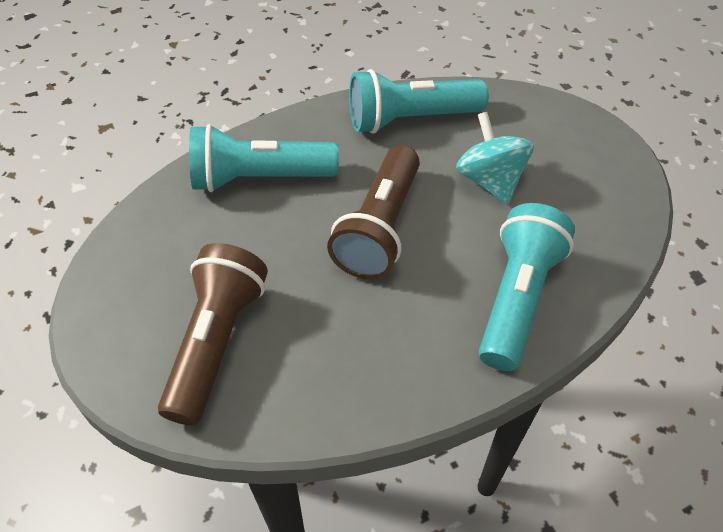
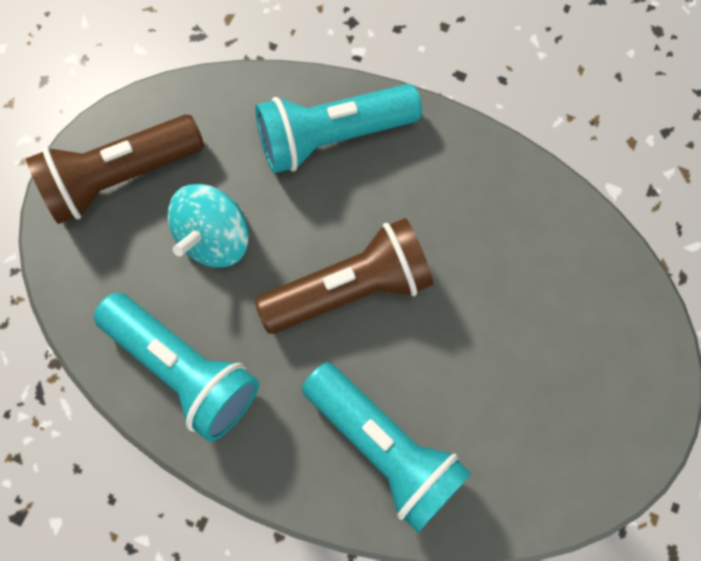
camera: 130 degrees left, 20 degrees up
brown flashlight [158,243,268,425] -> brown flashlight moved to [26,114,204,224]

